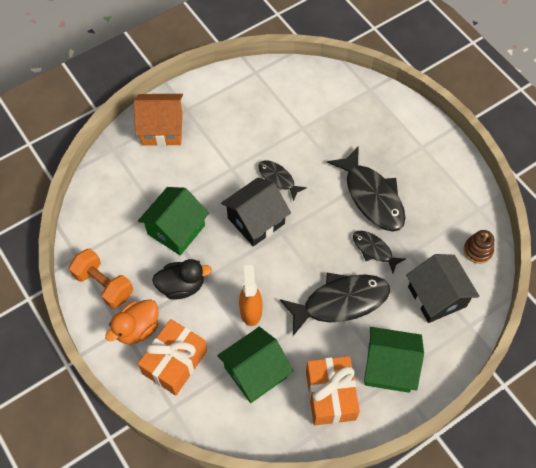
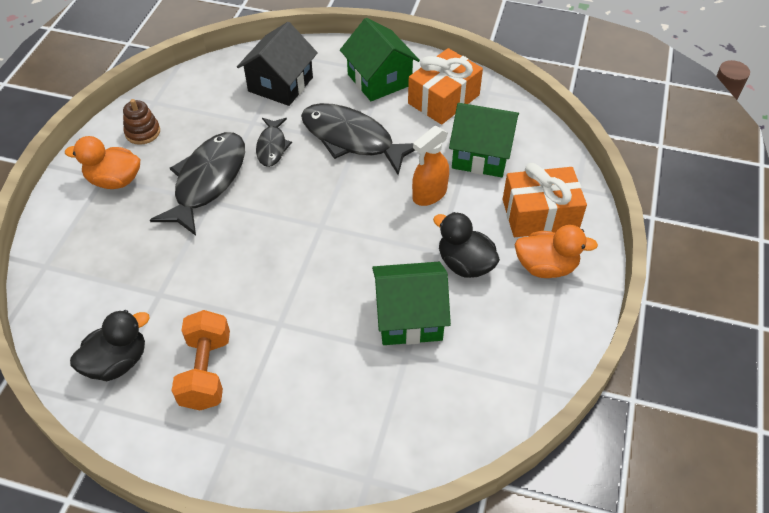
camera: 130 degrees left, 10 degrees down
orange dumbbell [69,249,133,309] -> orange dumbbell moved to [172,310,230,410]
orange house [134,94,183,146] -> none
black house [221,177,291,247] -> none
black fish [258,160,307,201] -> none
brown stacking toy [463,230,494,264] -> brown stacking toy moved to [123,99,160,145]
none -> orange duck [65,136,140,189]
none -> black duck [70,310,150,381]

